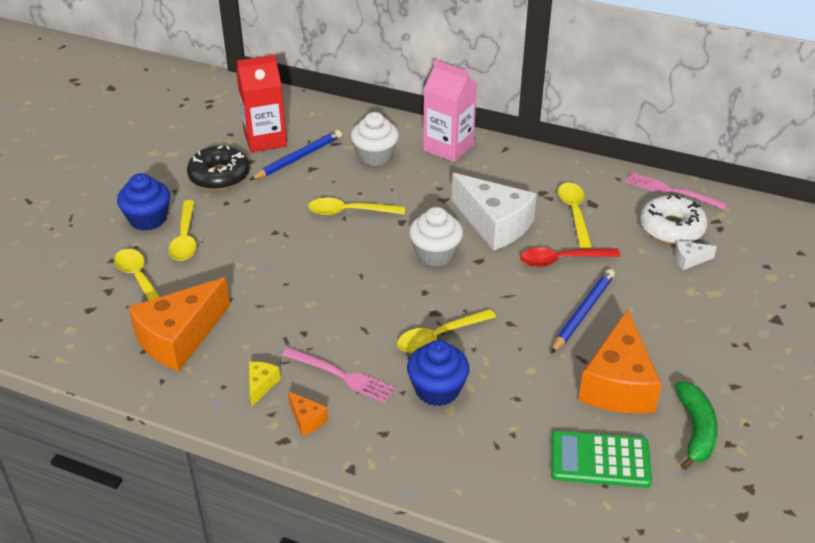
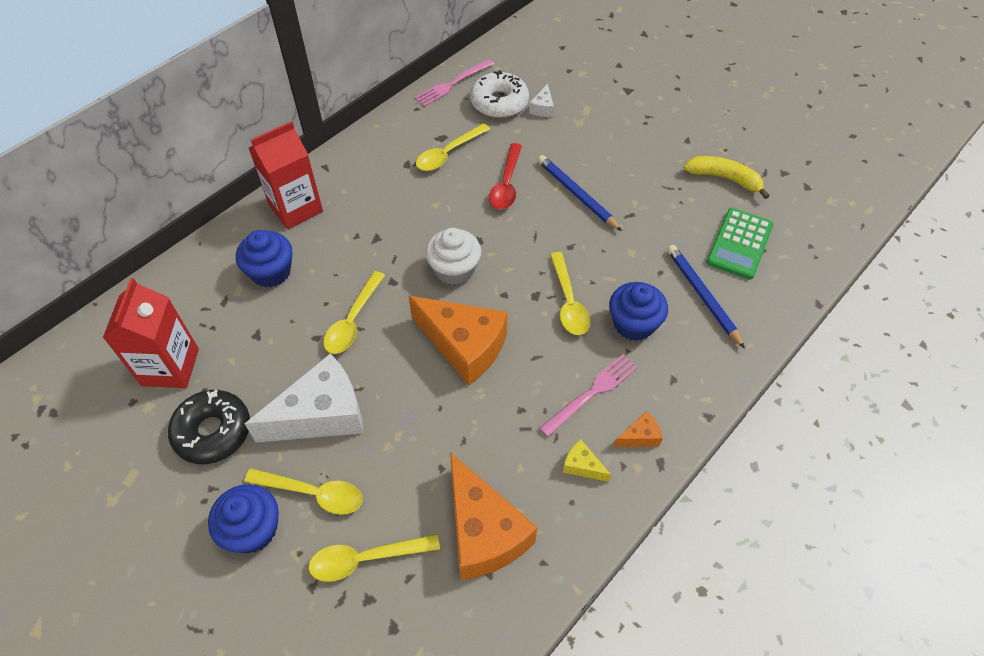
camera: 70 degrees left, 15 degrees up
blue pencil [250,130,342,180] -> blue pencil moved to [667,245,745,349]
white cupcake [351,112,399,166] -> blue cupcake [236,230,293,287]
pink carton [423,60,477,162] -> red carton [249,121,323,229]
white cheese [452,173,537,251] -> white cheese moved to [245,354,363,443]
yellow spoon [558,183,592,249] -> yellow spoon turned 60 degrees counterclockwise [416,123,490,171]
orange cheese [578,309,662,414] -> orange cheese moved to [408,296,508,385]
green banana [675,382,718,470] -> yellow banana [684,156,769,199]

